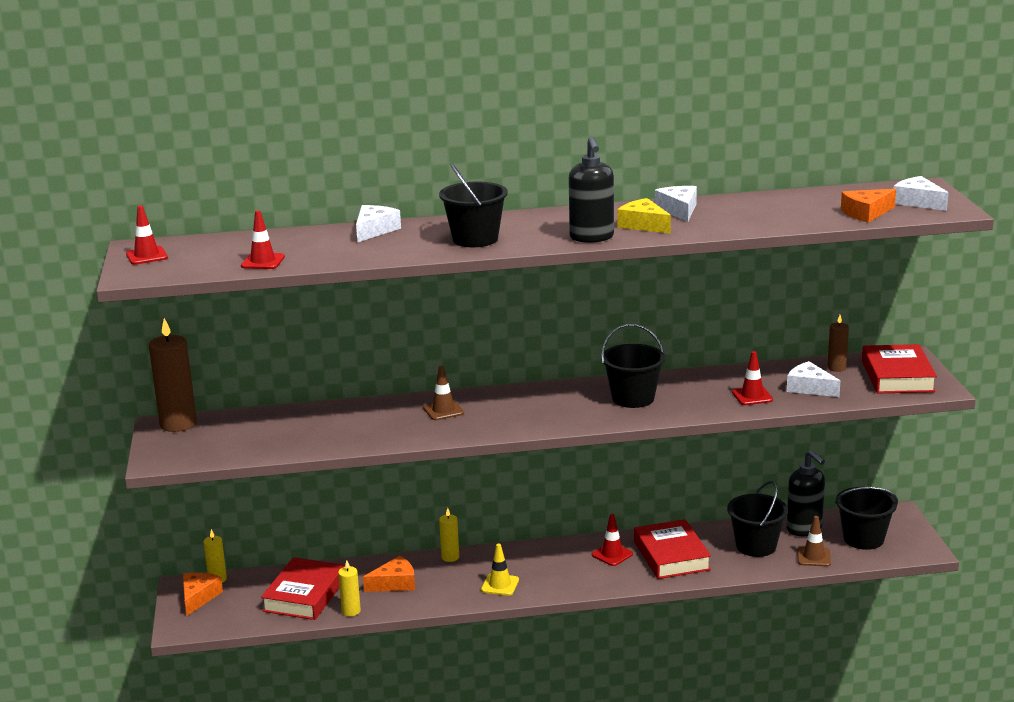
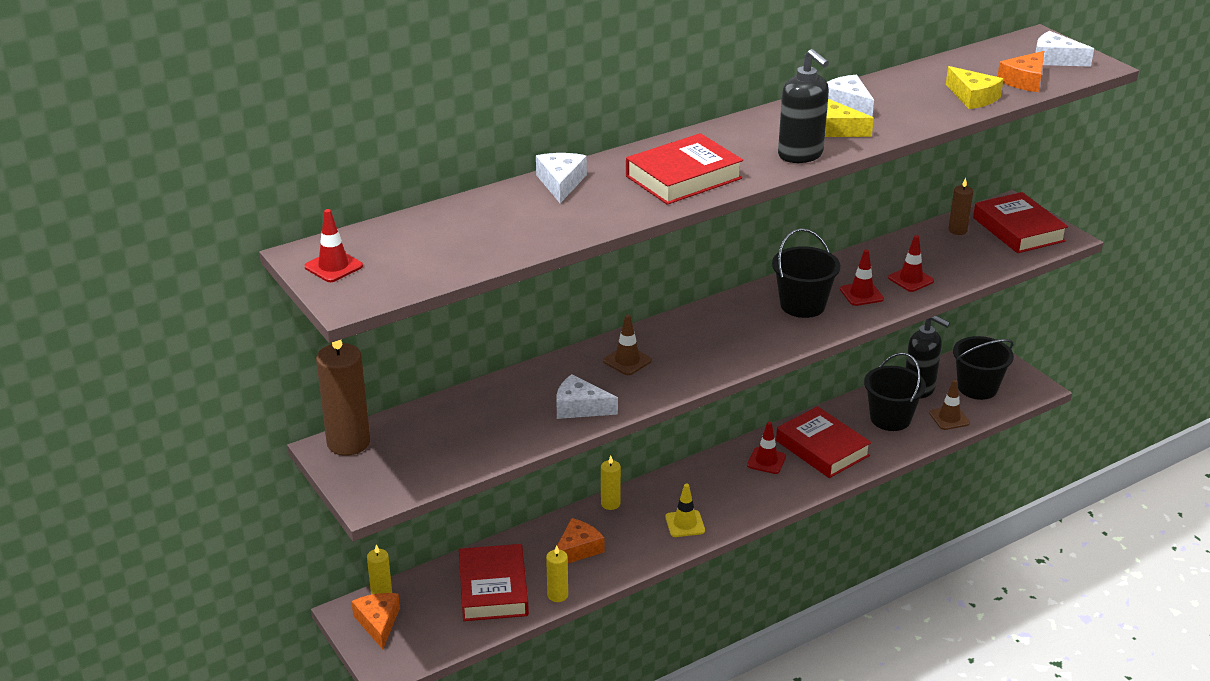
camera: 25 degrees left, 10 degrees up
red traffic cone [241,210,285,269] -> red traffic cone moved to [840,250,884,306]
black bucket [439,163,508,247] -> red book [626,133,743,205]
white cheese [787,361,840,397] -> white cheese moved to [556,374,618,419]
none -> yellow cheese [946,66,1003,109]

